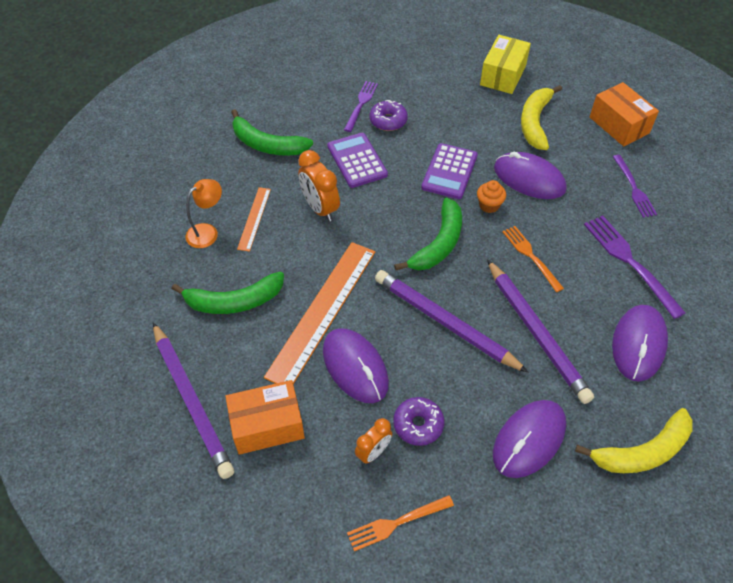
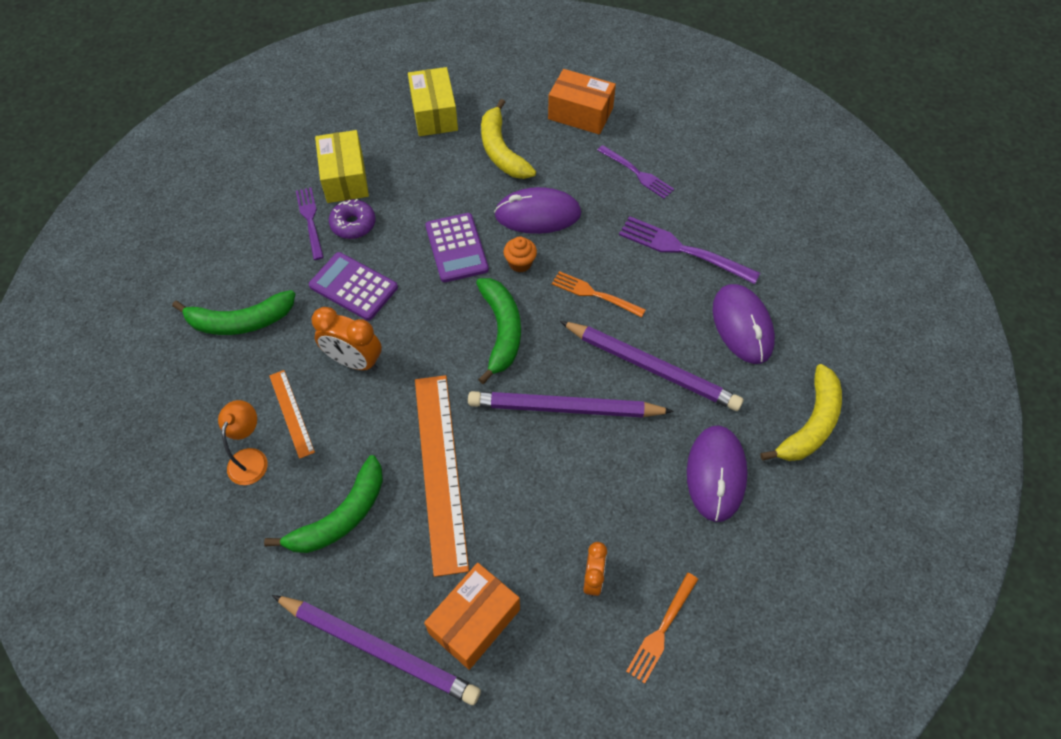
camera: 35 degrees left, 5 degrees up
purple mouse [323,328,389,403] -> none
purple donut [393,397,444,446] -> none
none -> yellow box [315,130,369,203]

